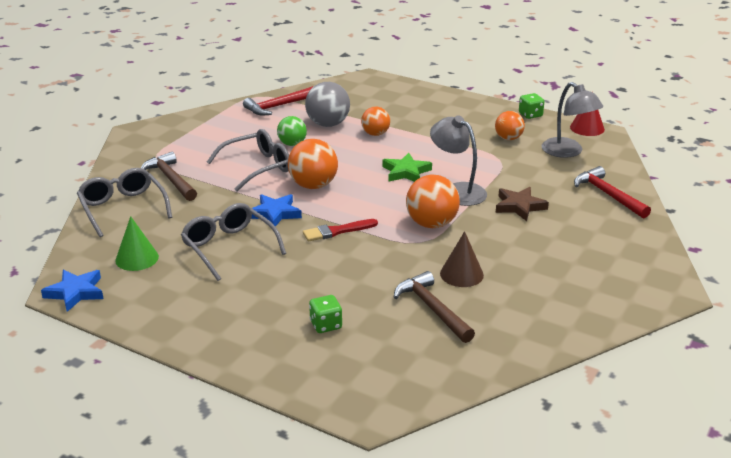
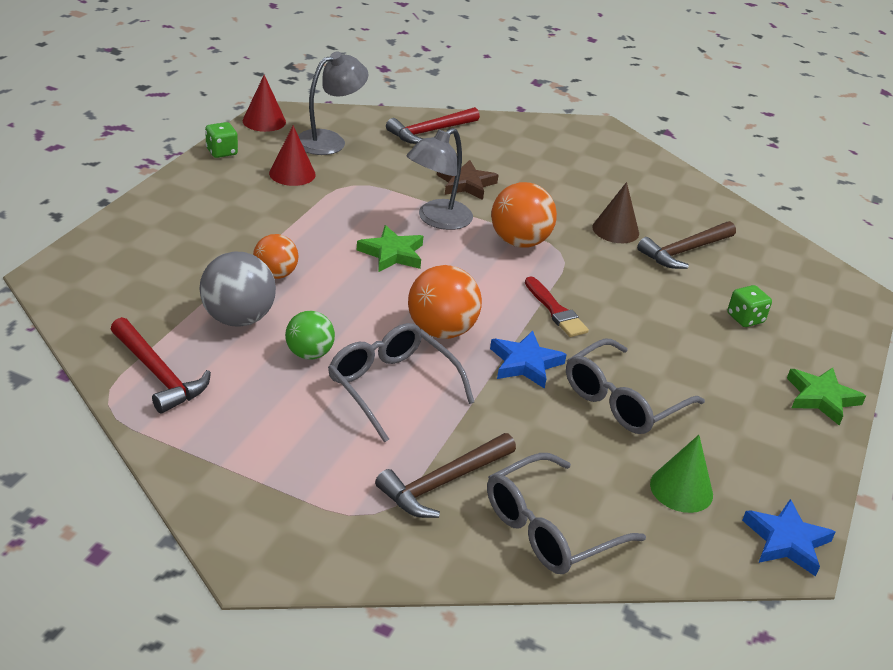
camera: 100 degrees left, 5 degrees up
orange ball [495,111,525,140] -> red cone [269,125,316,186]
none -> green star [787,368,866,425]

